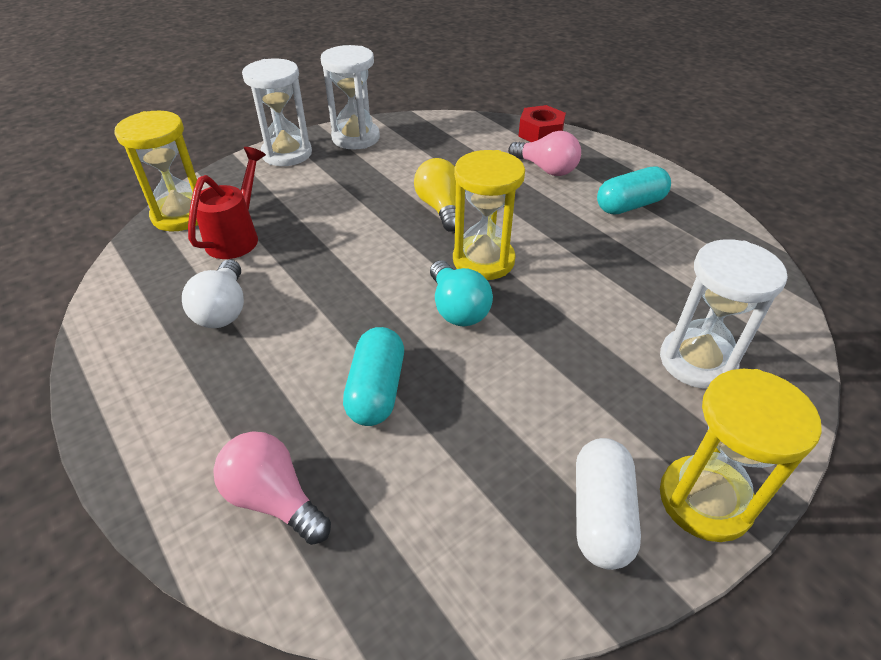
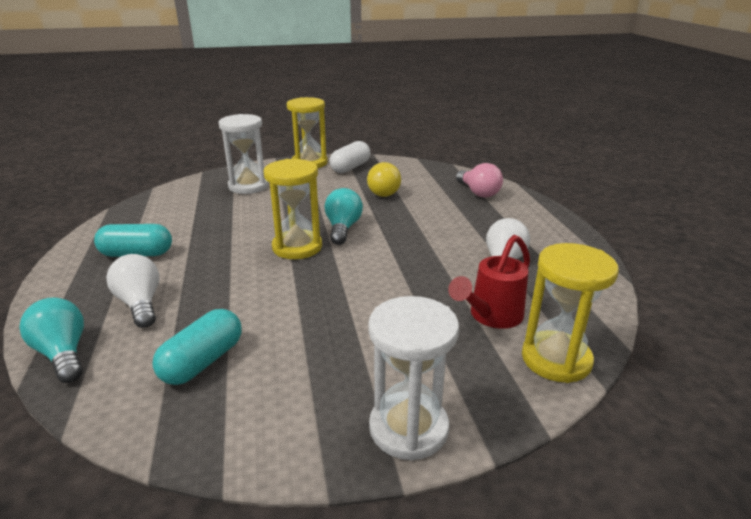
camera: 155 degrees left, 15 degrees down
white hourglass [321,45,380,150] -> none
turquoise capsule [343,327,404,426] -> turquoise capsule moved to [152,309,242,385]
yellow light bulb [414,158,456,232] -> yellow light bulb moved to [367,162,401,197]
pink light bulb [508,131,581,176] -> white light bulb [106,254,159,328]
red nut [518,105,566,142] -> turquoise light bulb [19,297,84,383]

